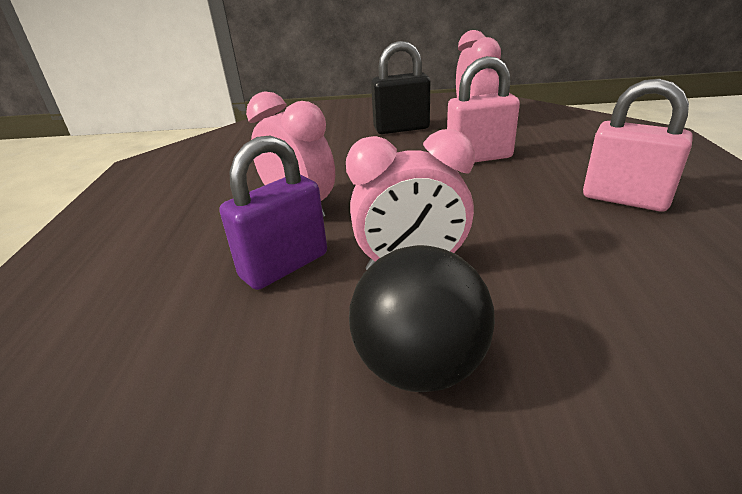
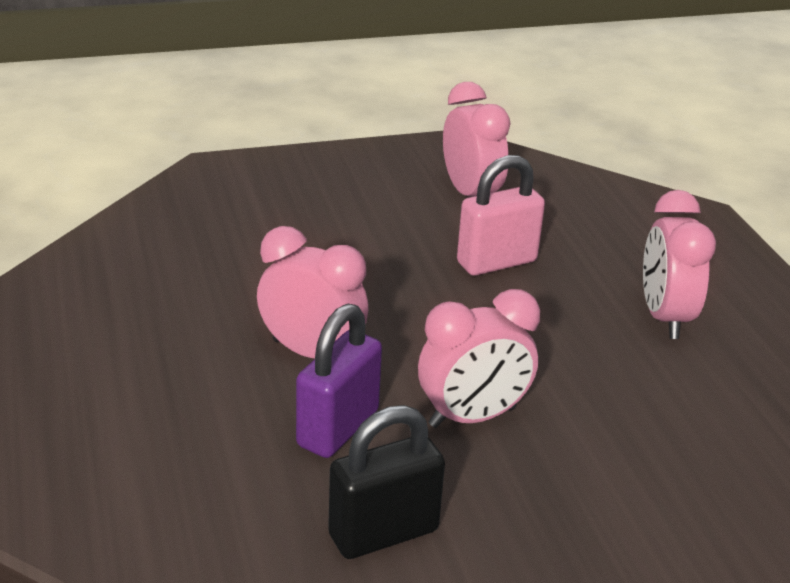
camera: 20 degrees left, 0 degrees up
black ball [349,245,495,392] -> none
black padlock [371,41,430,134] -> black padlock moved to [328,405,445,559]
pink padlock [583,78,693,211] -> pink clock [643,190,716,339]

